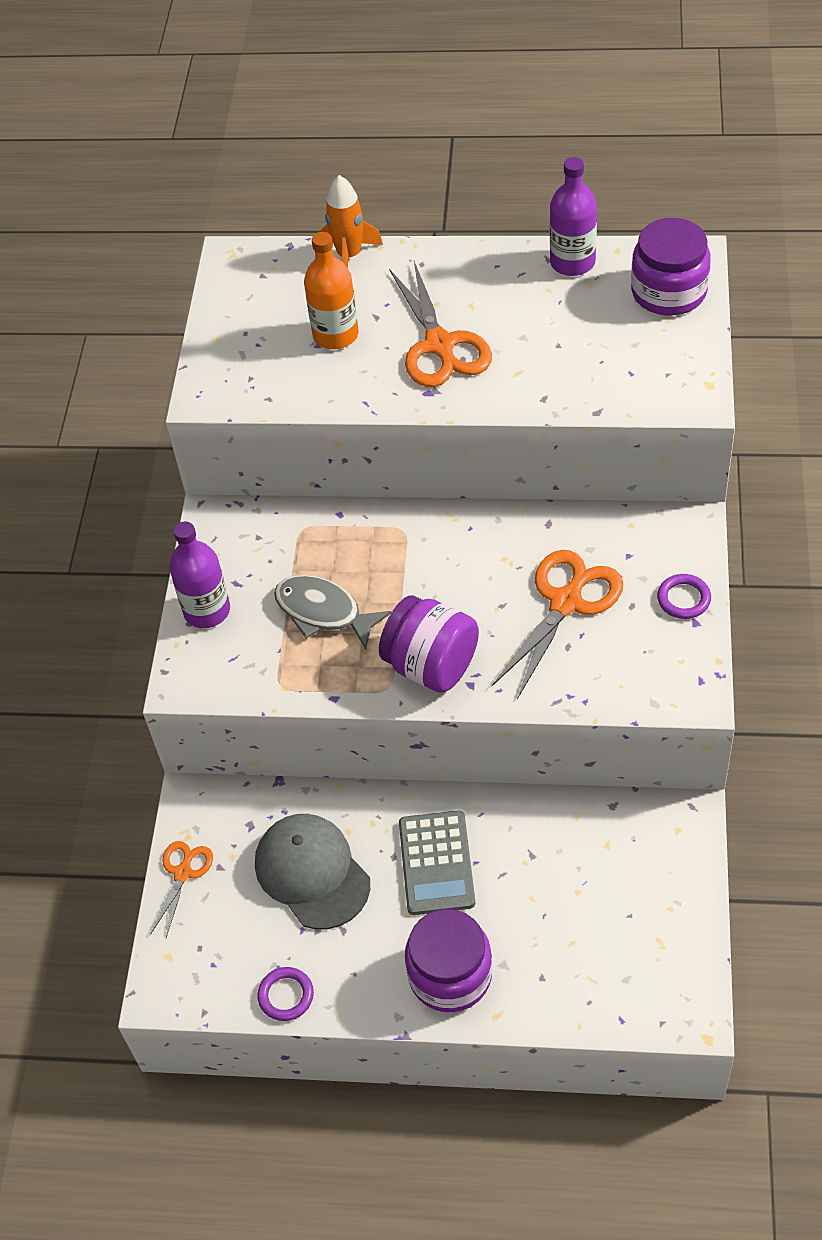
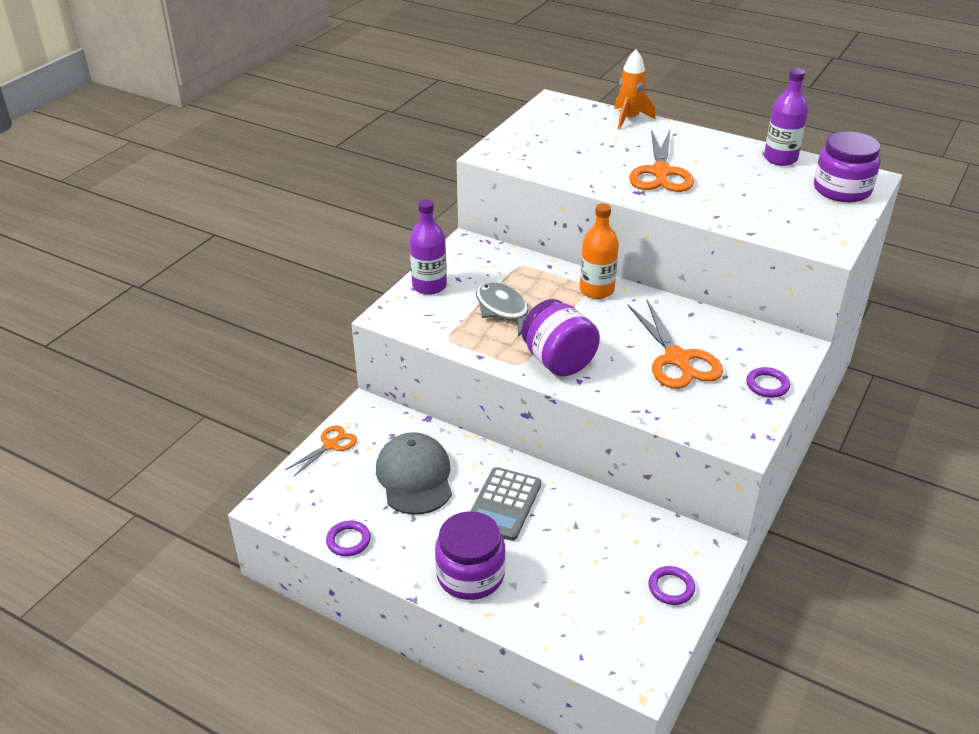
camera: 20 degrees right, 15 degrees down
orange bottle [304,232,359,349] -> orange bottle moved to [580,204,619,299]
orange scissors [492,550,623,699] -> orange scissors turned 105 degrees clockwise [628,300,723,389]
none -> purple ring [648,566,695,605]

